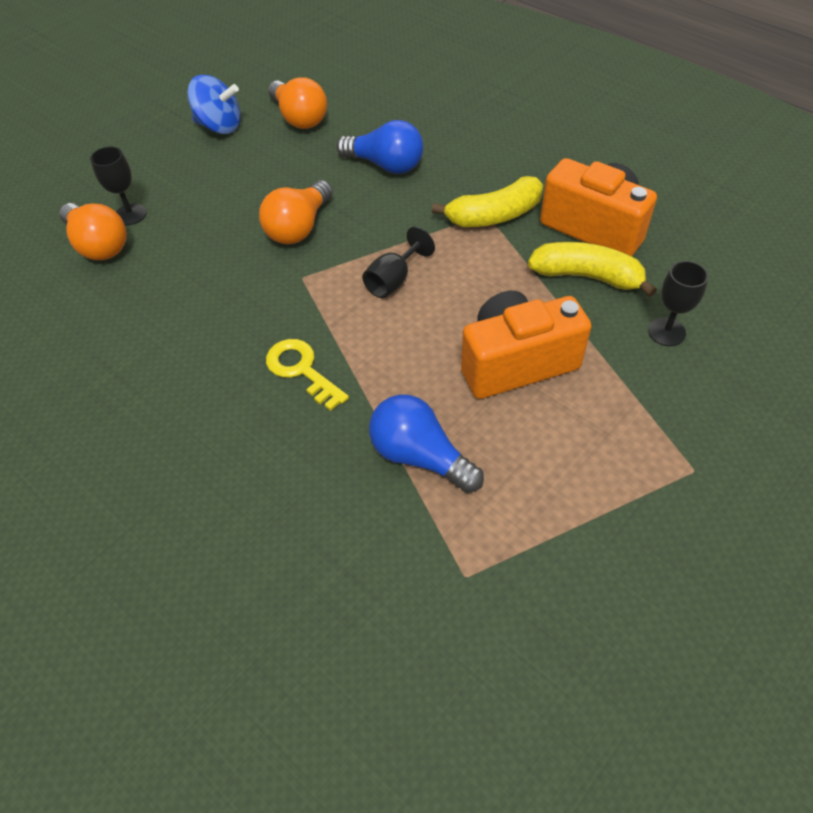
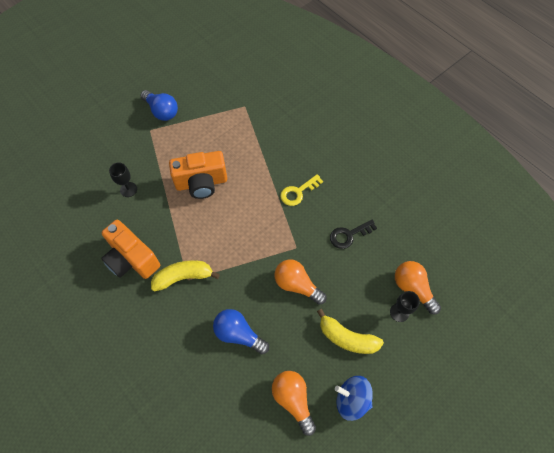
camera: 175 degrees left, 10 degrees up
orange light bulb [259,180,333,244] -> orange light bulb turned 90 degrees counterclockwise [274,259,327,305]
yellow key [266,339,349,411] -> yellow key turned 90 degrees clockwise [280,174,323,206]
black goblet [362,227,435,298] -> none
blue light bulb [369,394,484,493] -> blue light bulb moved to [140,90,178,121]
yellow banana [528,242,657,297] -> yellow banana moved to [317,309,384,354]
none -> black key [330,220,377,249]

